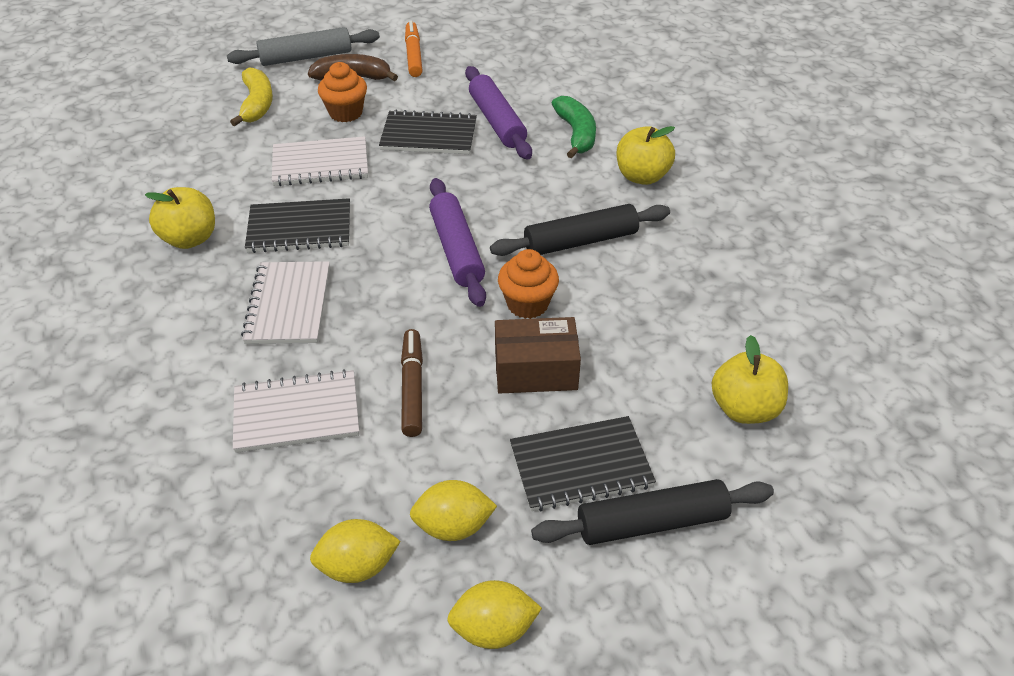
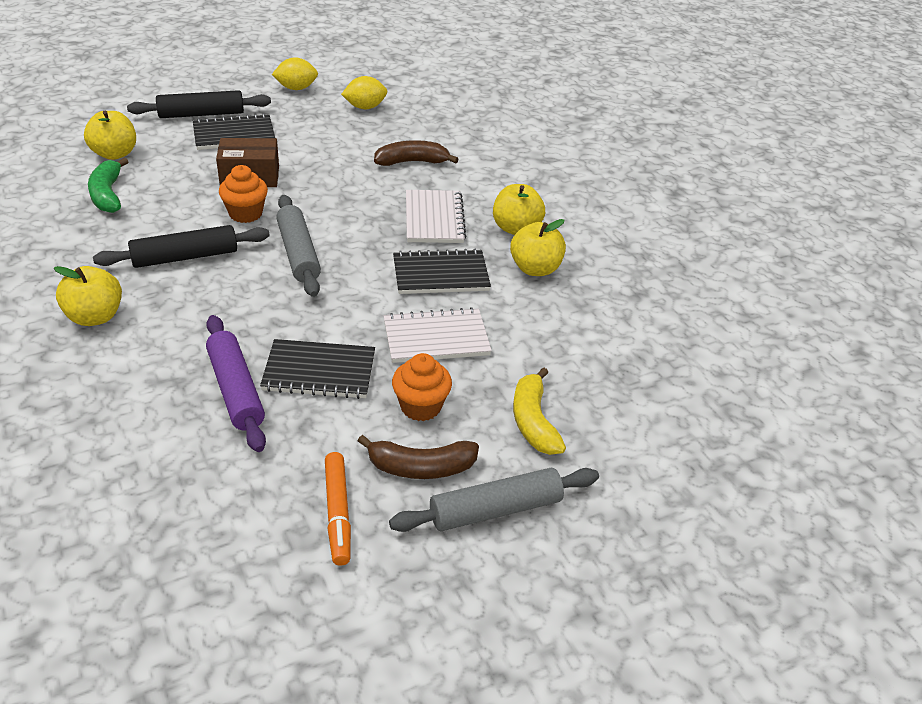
camera: 175 degrees right, 5 degrees down
white notebook [233,369,359,453] -> brown banana [374,140,459,166]
brown marker [401,329,423,437] -> none
yellow lemon [410,480,497,541] -> none
purple rolling pin [429,178,486,307] -> grey rolling pin [276,195,321,297]
green banana [552,96,596,159] -> green banana moved to [88,157,129,213]
none -> yellow apple [493,184,545,235]

